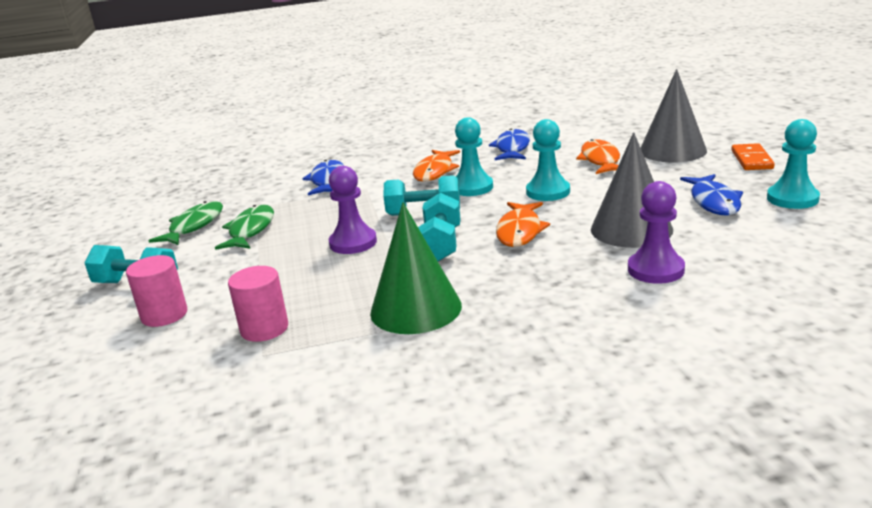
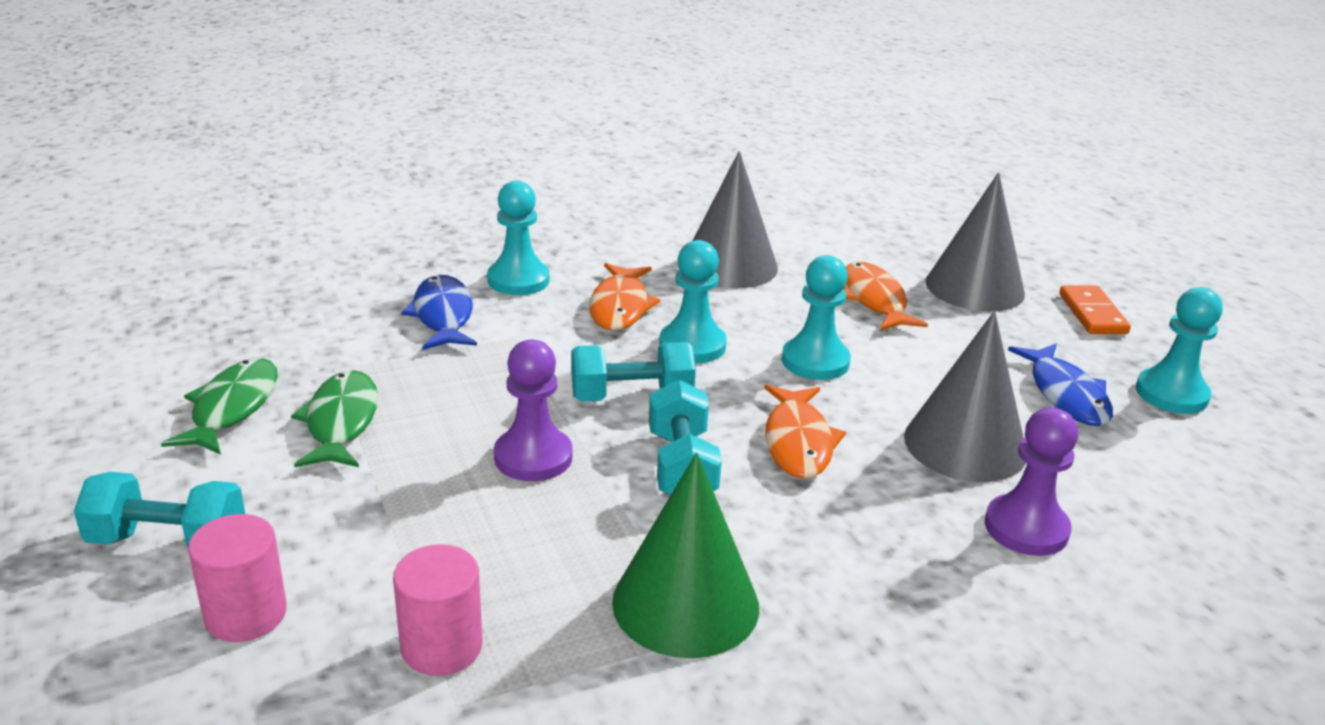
camera: 15 degrees left, 5 degrees up
blue fish [489,129,530,160] -> grey cone [693,151,778,289]
none -> turquoise pawn [487,181,549,295]

